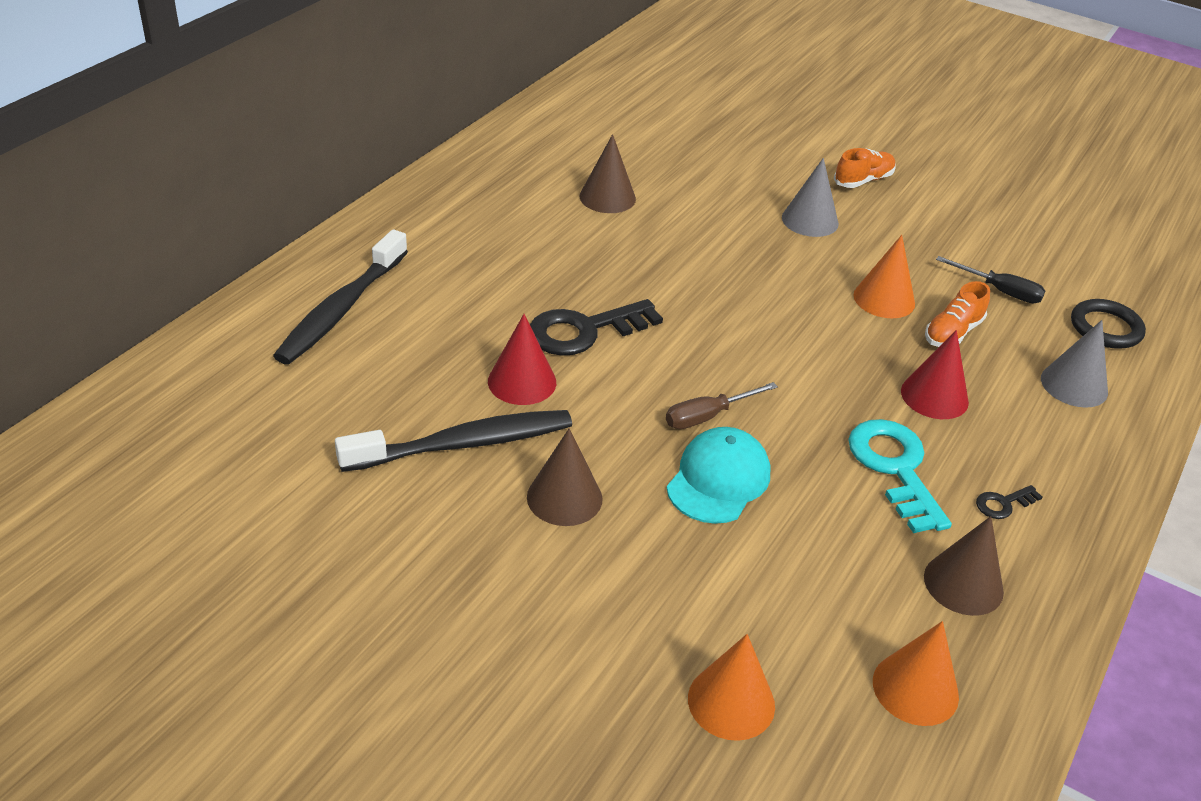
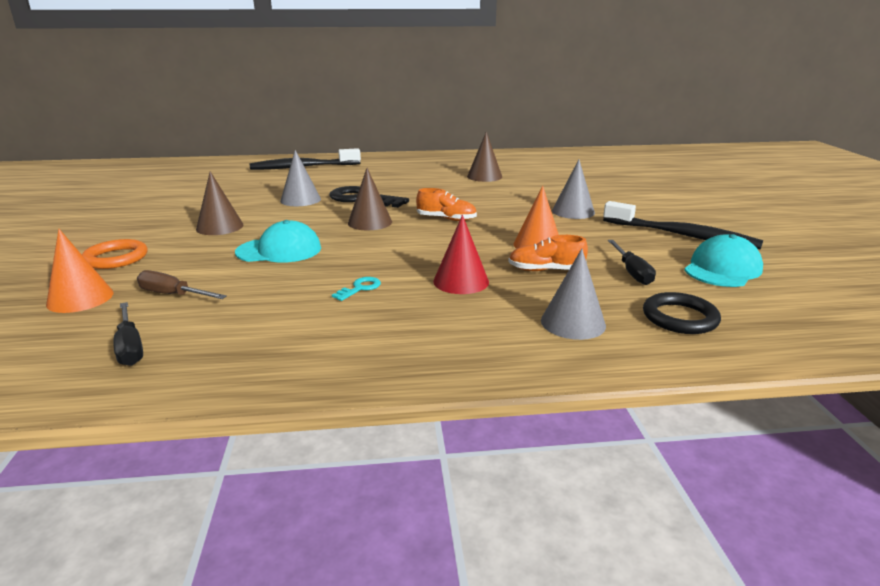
camera: 55 degrees right, 15 degrees down
black toothbrush [335,410,572,472] -> black toothbrush moved to [603,201,763,249]
red cone [488,314,556,405] -> grey cone [280,150,321,206]
brown screwdriver [666,382,778,429] -> brown screwdriver moved to [137,270,227,299]
orange shoe [834,148,896,188] -> orange shoe moved to [416,188,477,221]
turquoise key [848,419,952,533] -> turquoise key [332,277,381,301], size x0.46
orange cone [873,621,959,726] -> black screwdriver [113,302,143,366]
brown cone [924,516,1004,616] -> brown cone moved to [348,168,392,230]
black key [976,485,1042,519] -> none
none -> orange ring [82,239,148,269]
none -> turquoise cap [684,234,763,287]

